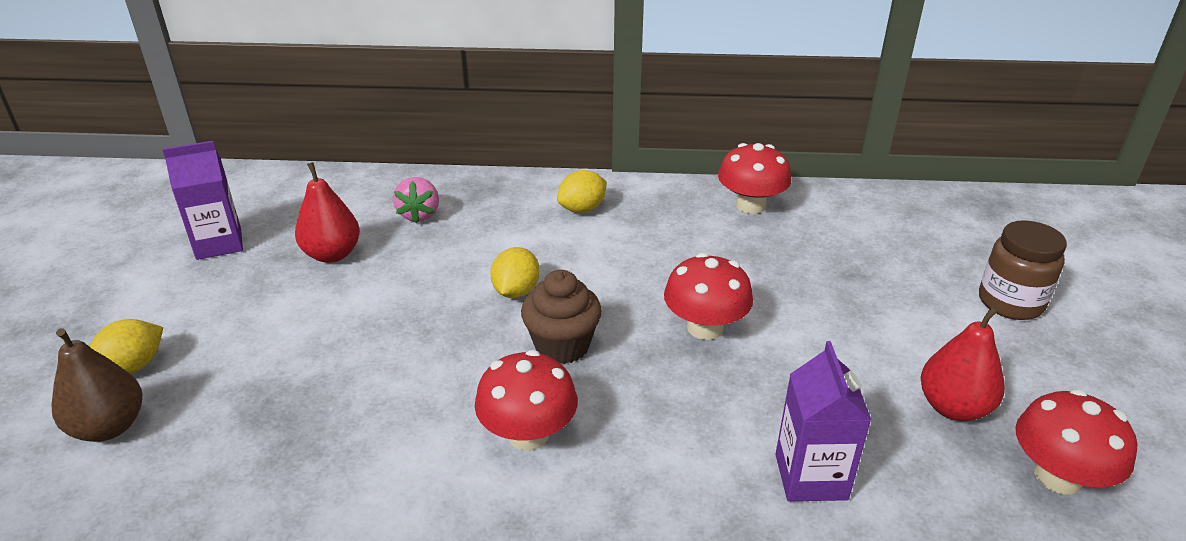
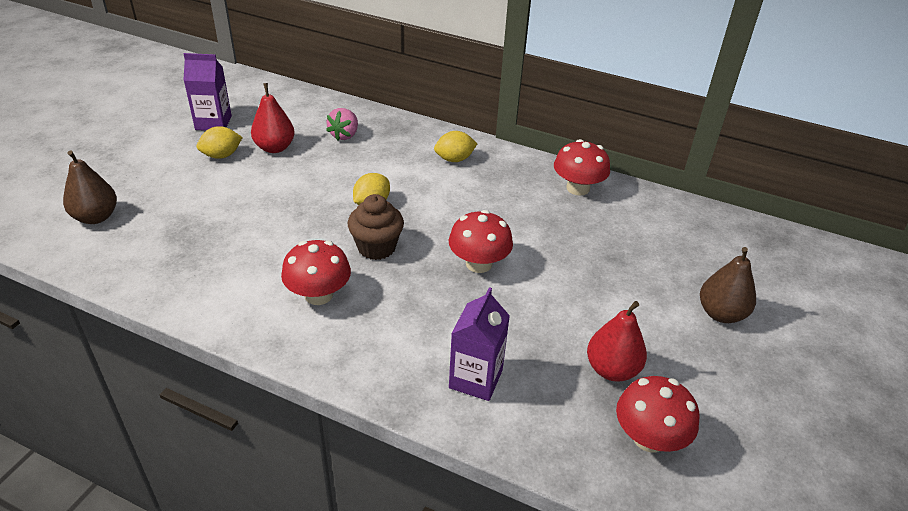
camera: 20 degrees right, 5 degrees up
yellow lemon [90,319,163,374] -> yellow lemon moved to [197,126,243,159]
brown jar [979,220,1067,320] -> brown pear [700,247,756,323]

